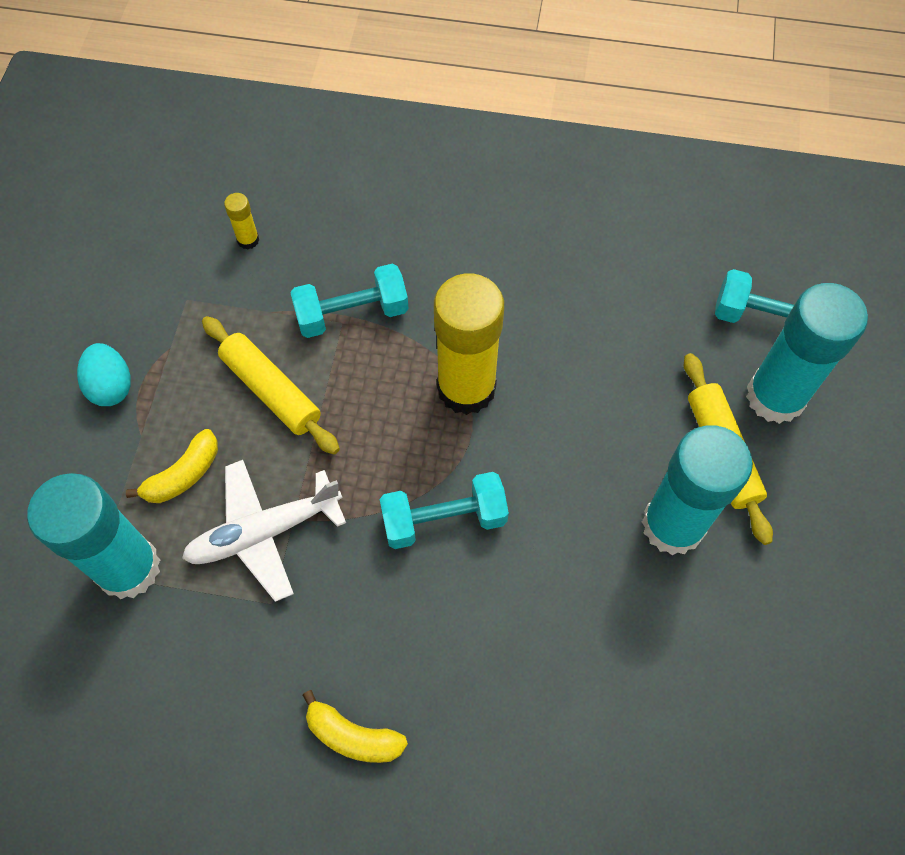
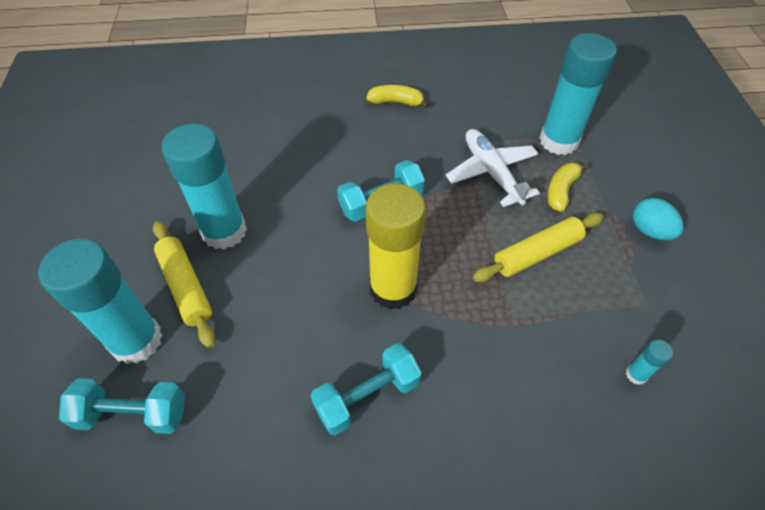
camera: 165 degrees right, 10 degrees down
white plane [182,460,346,602] -> white plane turned 75 degrees counterclockwise [446,129,540,207]
yellow rolling pin [202,316,340,454] -> yellow rolling pin turned 60 degrees counterclockwise [473,213,604,282]
yellow glue stick [224,193,259,250] -> turquoise glue stick [626,340,673,385]
turquoise dumbbell [290,264,409,338] -> turquoise dumbbell moved to [311,343,422,436]

